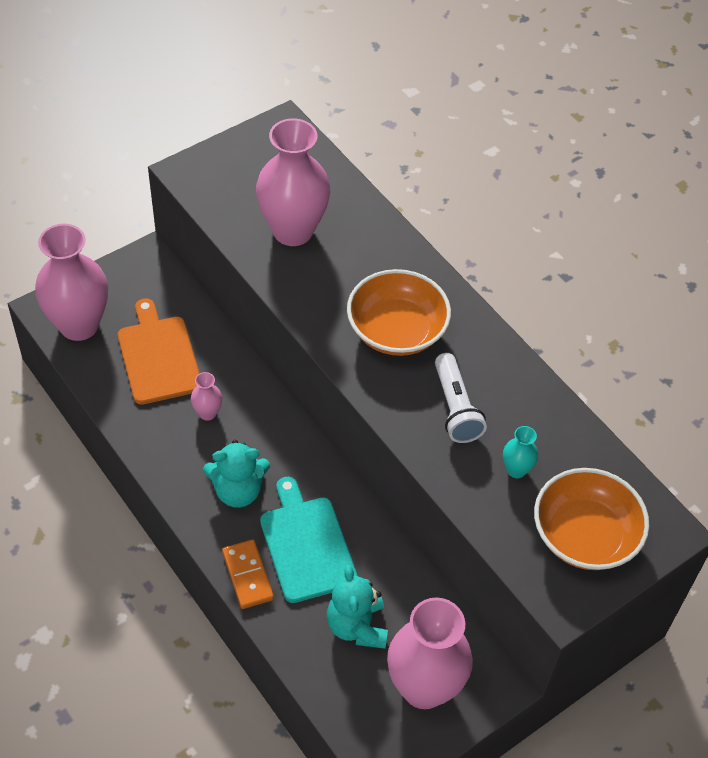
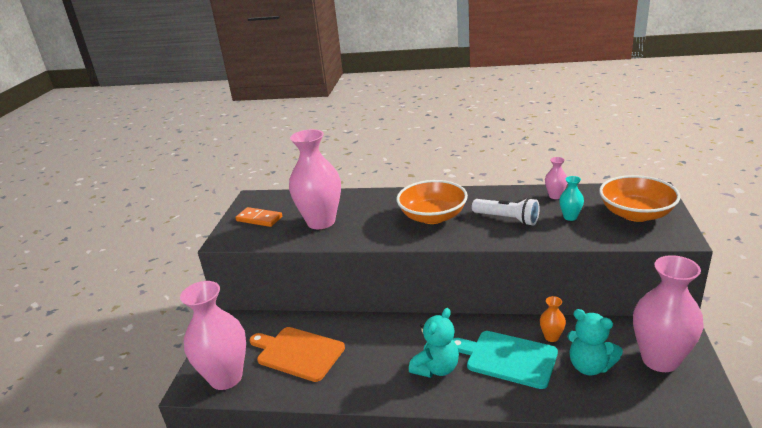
camera: 40 degrees left, 25 degrees down
pink vase [191,372,223,421] -> pink vase moved to [545,157,567,199]
orange domino [222,539,274,609] -> orange domino moved to [235,207,282,227]
none -> orange vase [540,296,566,342]

